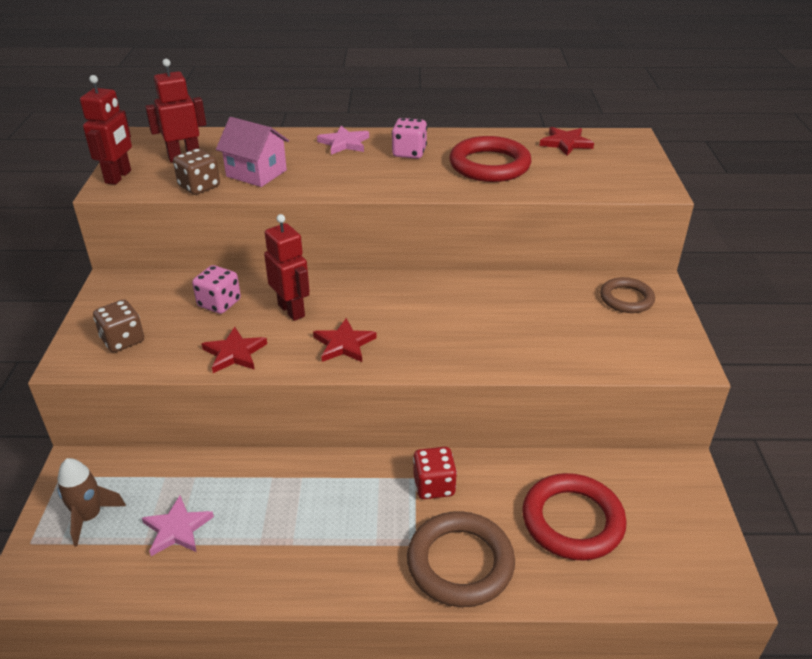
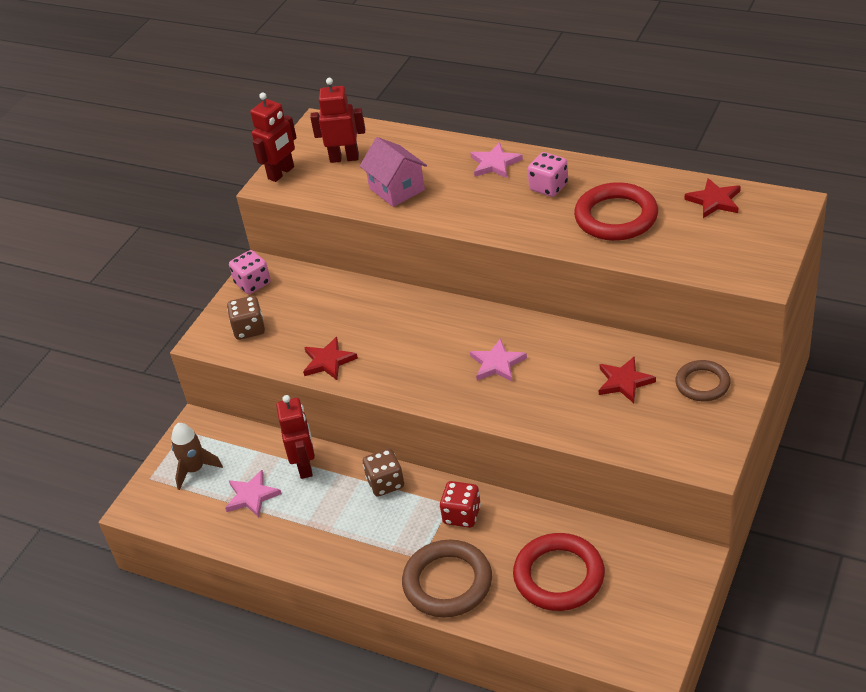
camera: 30 degrees right, 5 degrees up
brown dice [173,148,220,195] -> brown dice moved to [363,448,404,497]
pink dice [192,265,241,314] -> pink dice moved to [229,250,271,294]
red robot [264,214,310,321] -> red robot moved to [276,395,315,479]
red star [313,318,377,362] -> red star moved to [599,357,656,403]
none -> pink star [470,338,527,382]

